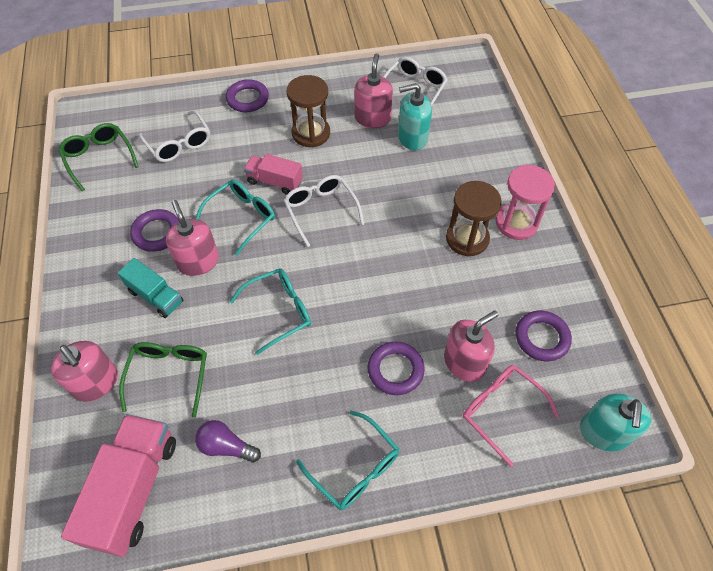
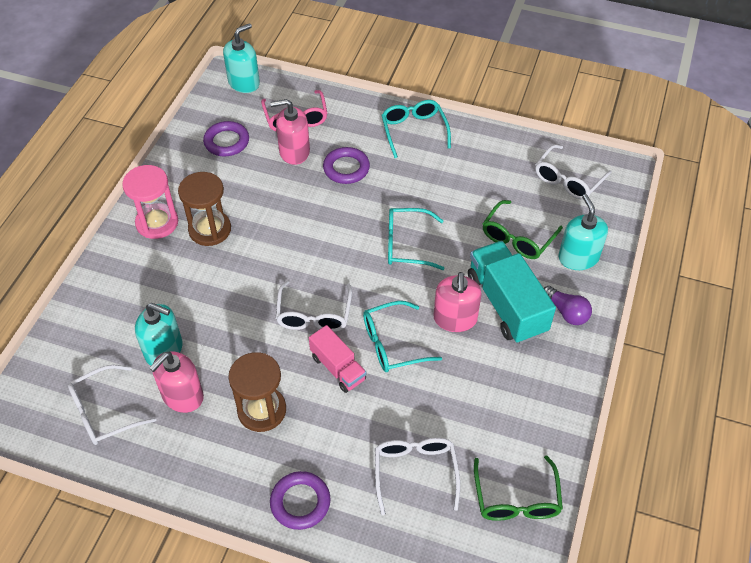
camera: 150 degrees left, 5 degrees down
pink soap dispenser [51,341,118,402] -> turquoise soap dispenser [558,194,608,270]
pink truck [61,414,176,557] -> white glasses [535,144,612,199]
turquoise truck [118,258,184,318] -> turquoise truck [468,241,556,344], size x1.70
purple ring [130,209,179,252] -> none
purple light bulb [195,420,261,463] -> purple light bulb moved to [544,286,592,325]

